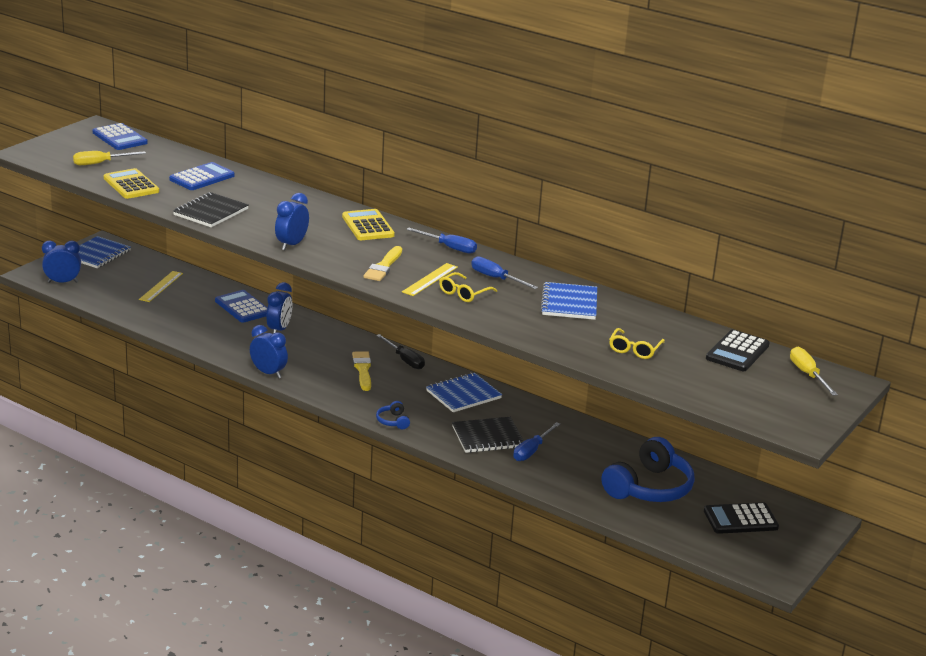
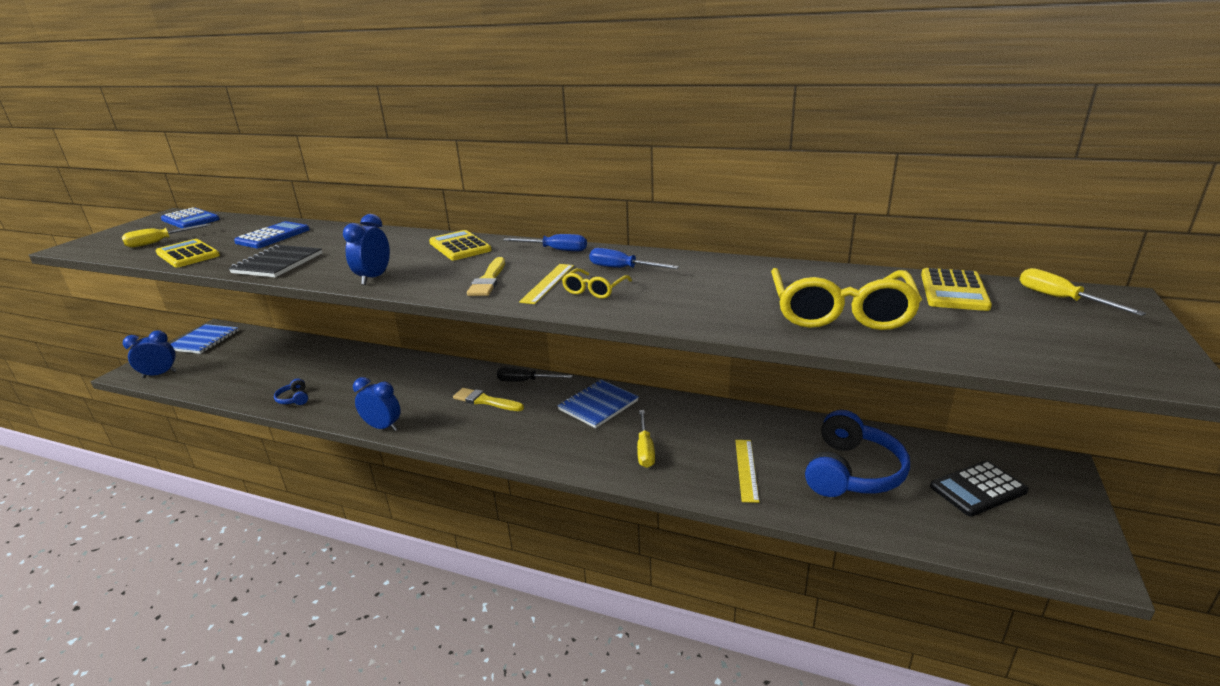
camera: 10 degrees left, 0 degrees up
yellow ruler [139,271,183,302] -> yellow ruler moved to [735,440,759,503]
blue calculator [215,290,267,323] -> none
blue clock [267,282,292,333] -> none
yellow brush [352,351,371,391] -> yellow brush turned 45 degrees counterclockwise [453,388,524,411]
black screwdriver [376,334,425,369] -> black screwdriver turned 150 degrees clockwise [497,367,572,382]
blue headphones [376,401,410,429] -> blue headphones moved to [274,379,308,405]
black notebook [452,417,524,453] -> yellow screwdriver [637,410,655,468]
blue screwdriver [513,422,560,461] -> none
blue notebook [540,282,597,320] -> none
yellow glasses [609,328,665,359] -> yellow glasses [771,268,922,330], size x2.06
black calculator [706,330,770,371] -> yellow calculator [921,268,992,311]

